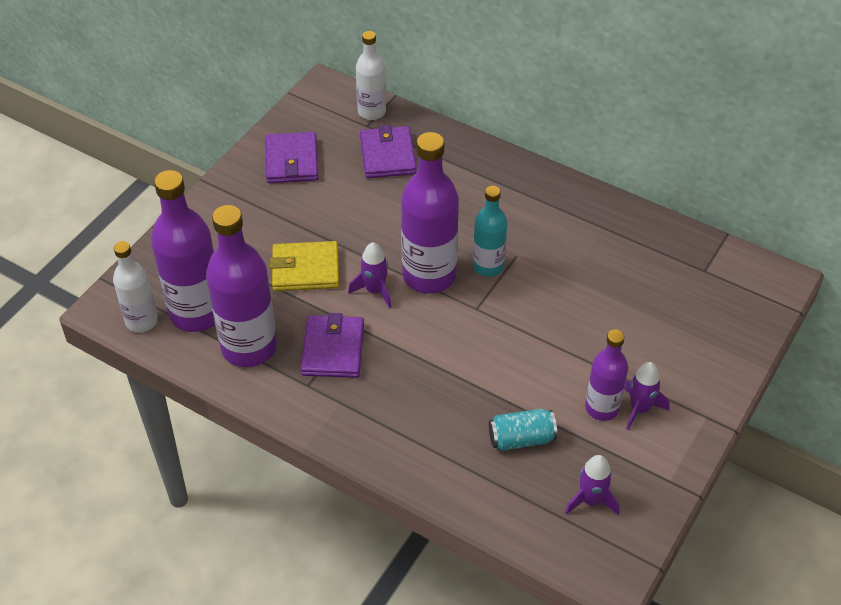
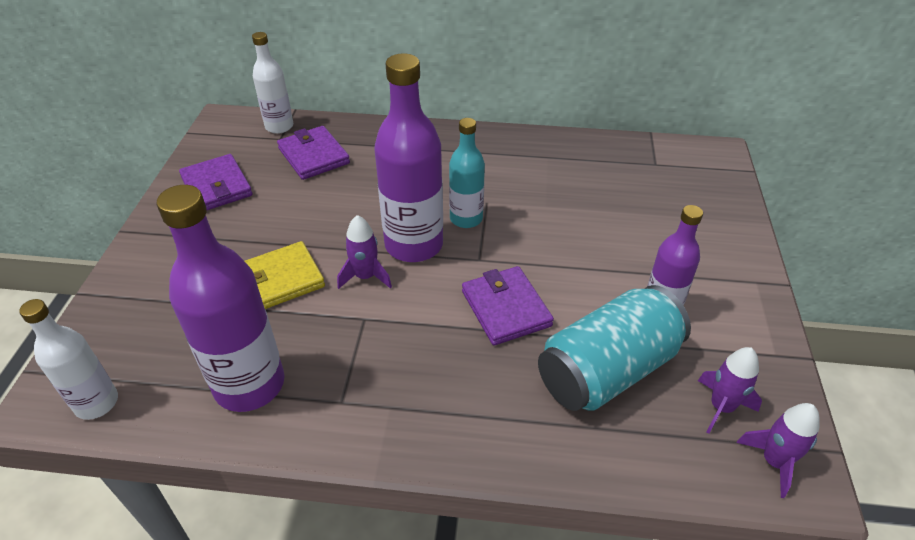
camera: 25 degrees left, 5 degrees down
purple bottle [151,170,215,332] -> none
purple wallet [301,313,364,378] -> purple wallet moved to [462,266,554,345]
turquoise can [489,409,557,451] -> turquoise can [538,285,691,411], size x1.90
purple rocket [624,362,669,430] -> purple rocket moved to [737,403,820,498]

